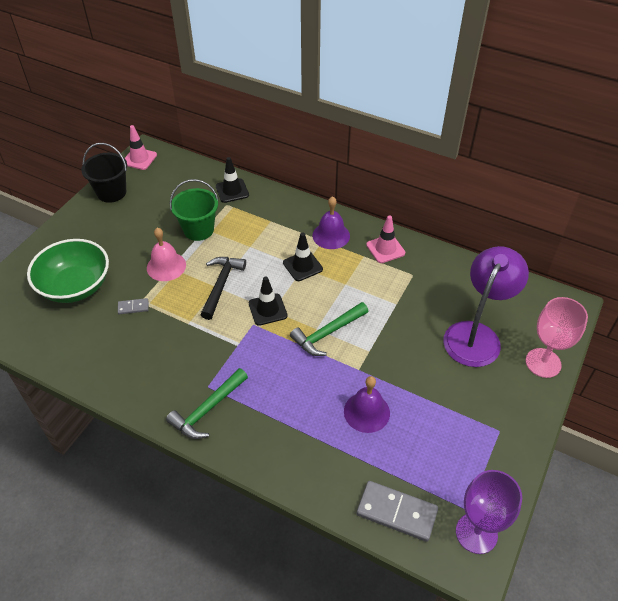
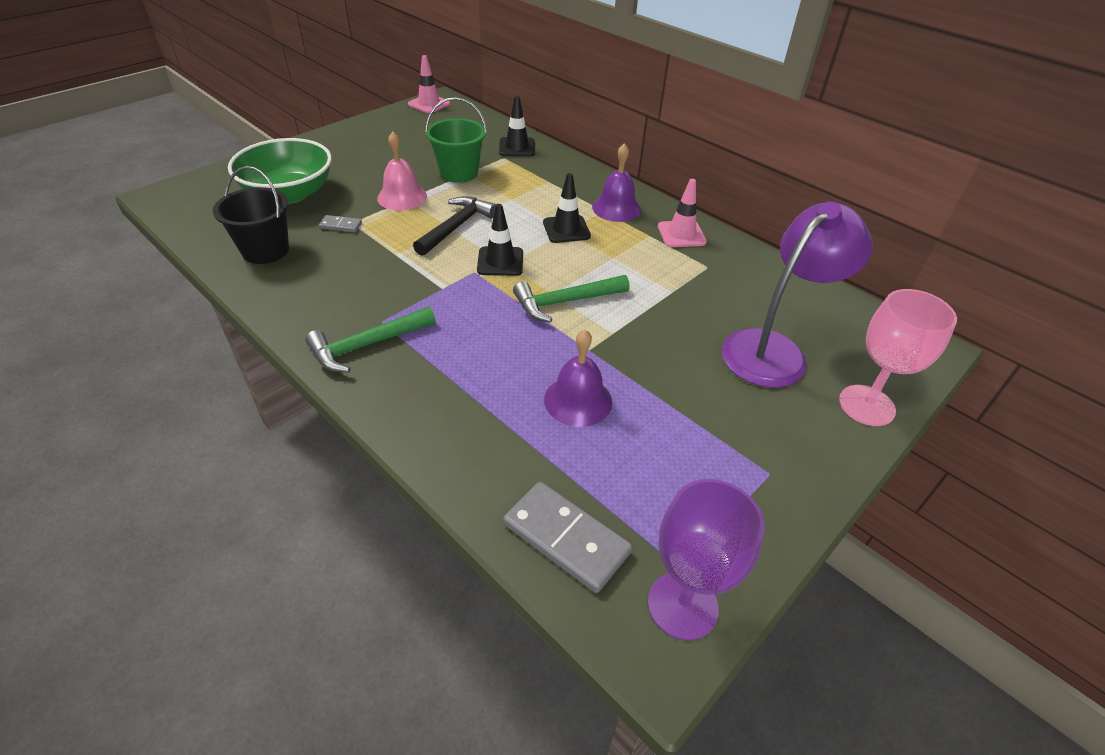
camera: 15 degrees right, 5 degrees down
black bucket [81,143,127,203] -> black bucket moved to [213,166,289,264]

